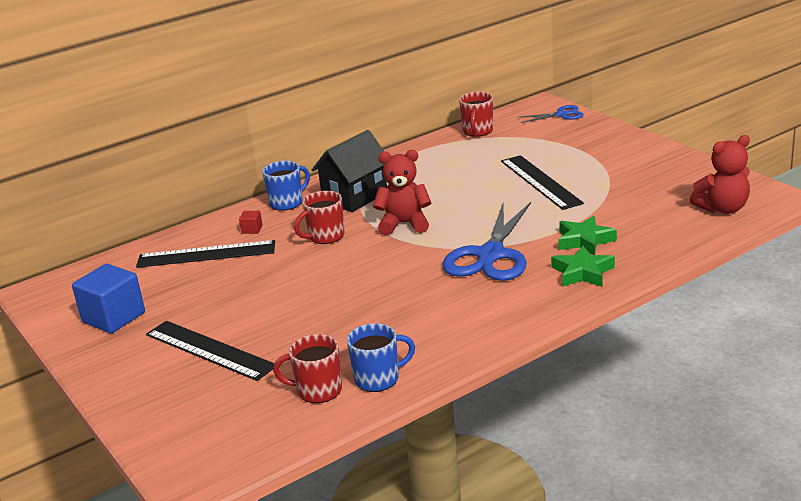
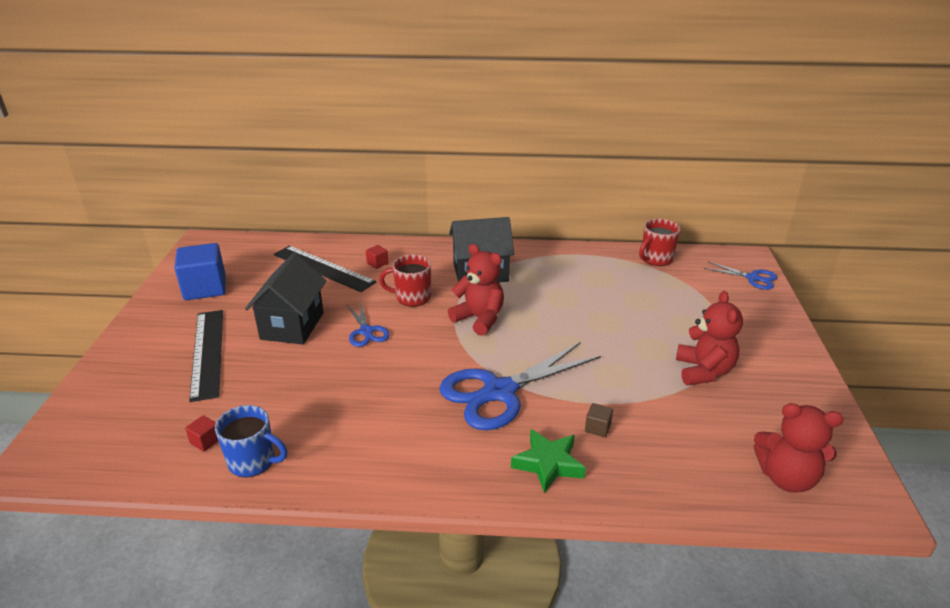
camera: 35 degrees right, 5 degrees up
blue mug [262,161,310,211] -> none
red mug [273,334,342,403] -> red cube [185,415,218,452]
black ruler [501,155,584,210] -> none
green star [558,216,617,255] -> brown cube [585,403,613,437]
none -> black house [245,253,326,345]
none -> blue scissors [347,301,390,347]
none -> red teddy bear [676,291,743,386]

